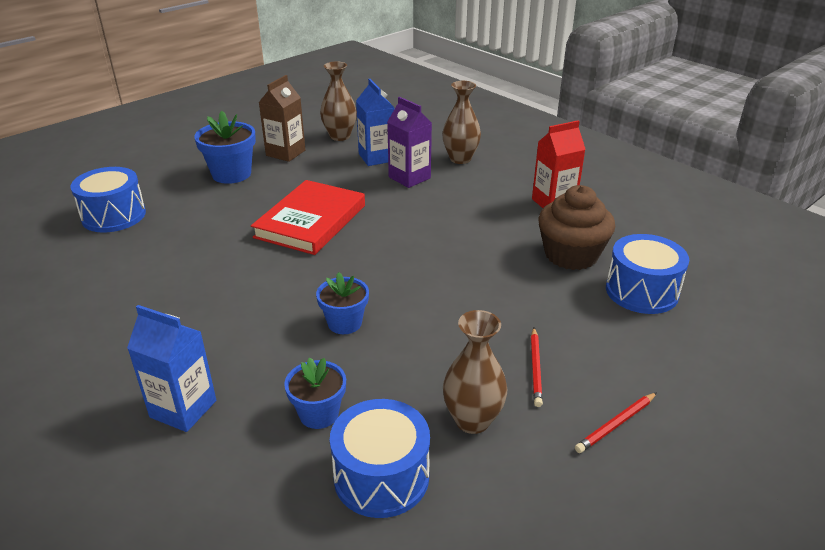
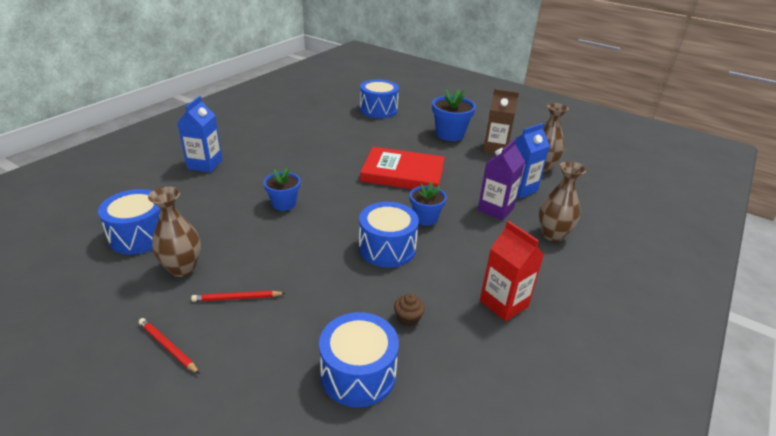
camera: 75 degrees right, 0 degrees up
blue flower pot [284,357,346,429] -> blue flower pot moved to [410,182,447,226]
brown cupcake [538,185,615,270] -> brown cupcake [394,293,425,326], size x0.41
none -> blue drum [359,202,419,267]

